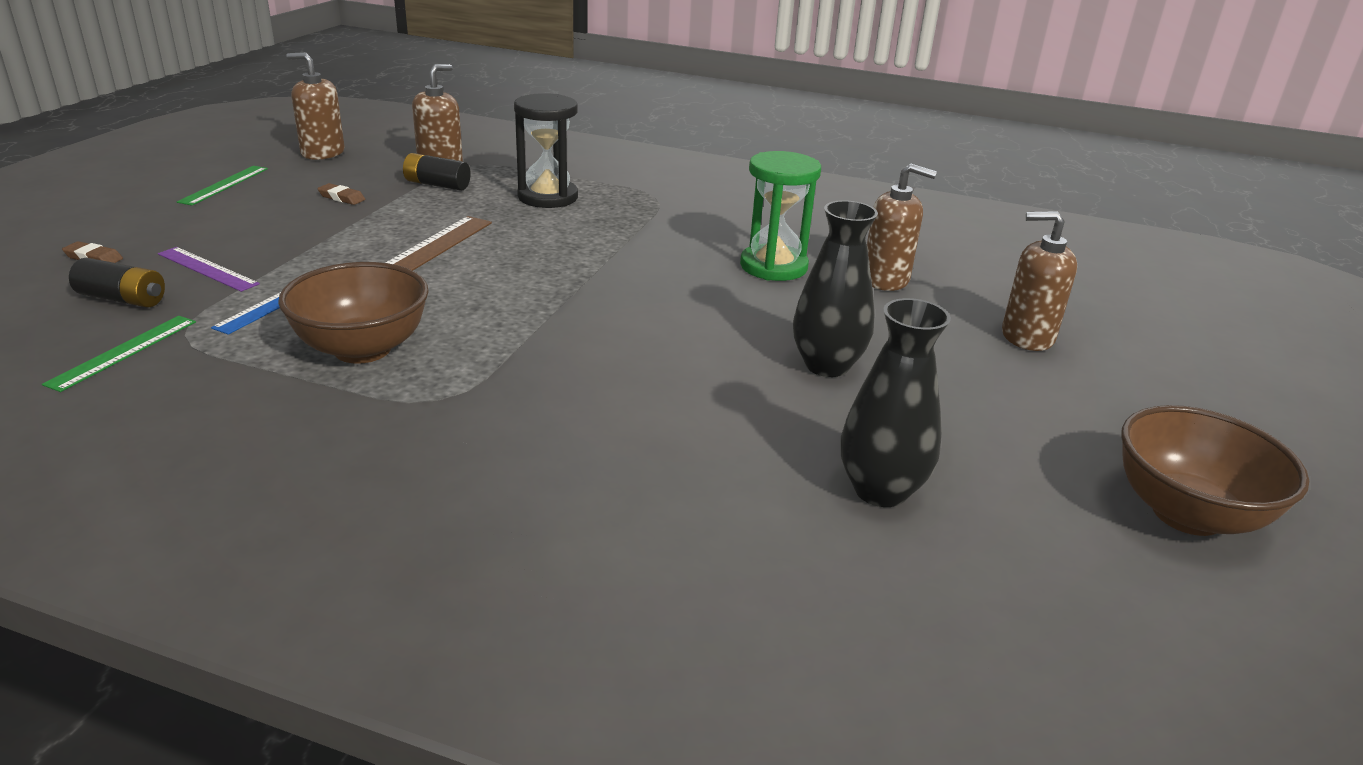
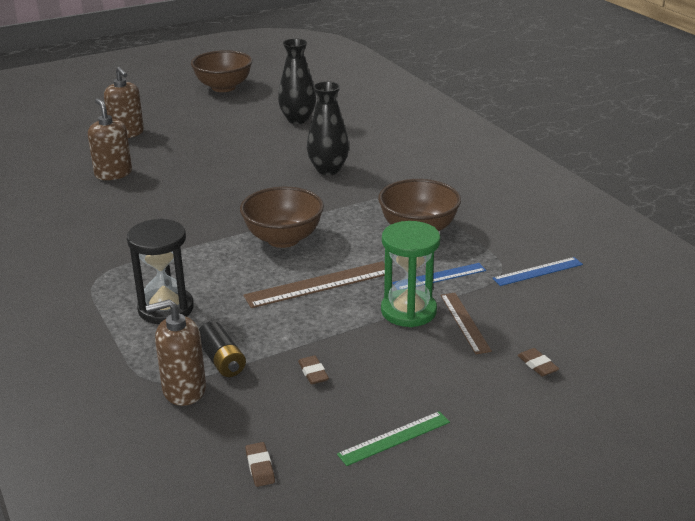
camera: 135 degrees left, 0 degrees up
green ruler [42,316,196,392] -> blue ruler [492,257,583,286]
black battery [69,258,165,308] -> none
purple ruler [158,247,260,292] -> brown ruler [440,293,492,354]
brown soap dispenser [286,52,345,160] -> brown eraser [245,442,275,487]
green hourglass [740,151,821,281] -> green hourglass moved to [381,221,440,327]
black vase [793,200,878,377] -> black vase moved to [307,81,349,175]
none -> brown bowl [240,187,324,248]

